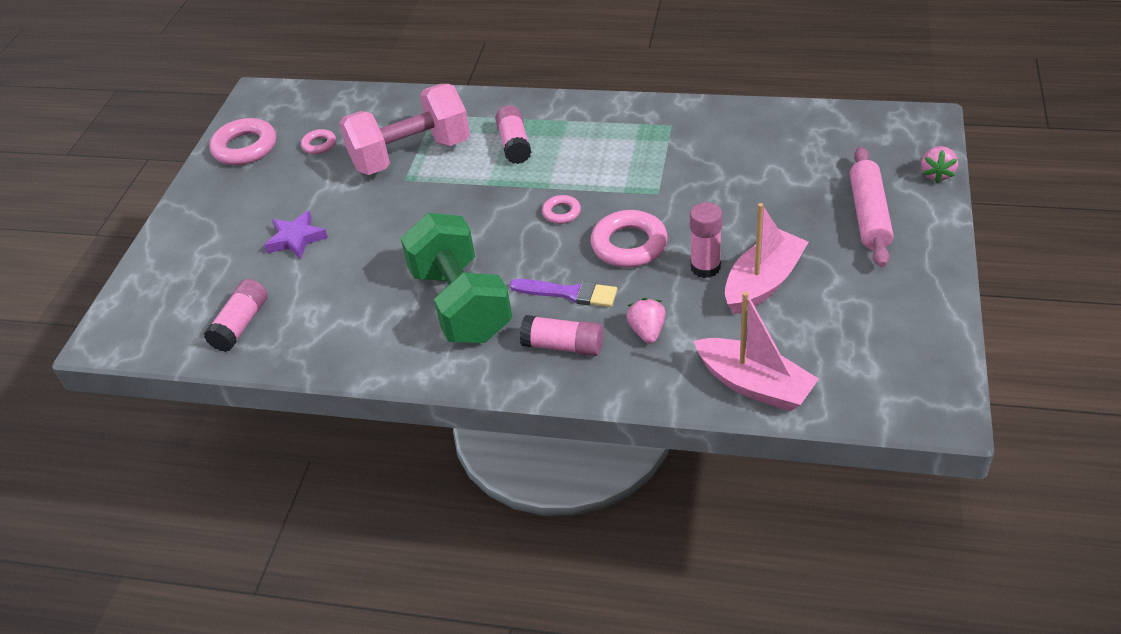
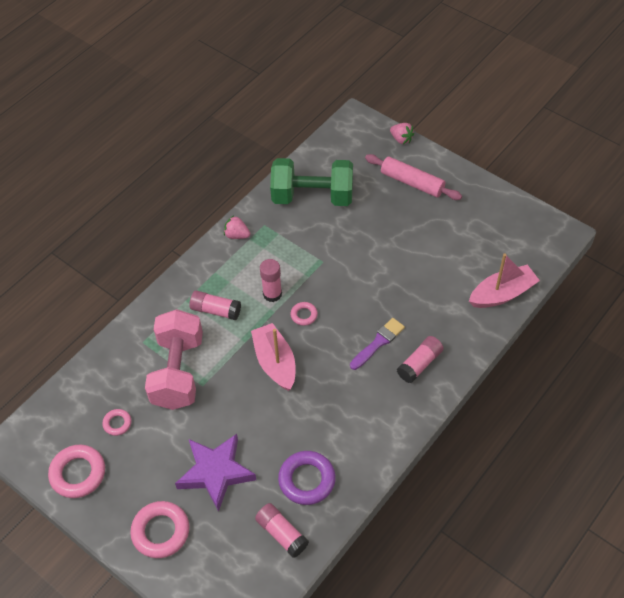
camera: 65 degrees left, 10 degrees up
purple star [264,210,328,260] -> purple star [175,434,256,512], size x1.67
green dumbbell [401,213,512,343] -> green dumbbell moved to [270,158,353,206]
pink ring [590,210,668,267] -> pink ring moved to [130,501,189,558]
pink strawberry [626,298,666,344] -> pink strawberry moved to [224,216,250,239]
pink glue stick [690,202,722,278] -> pink glue stick moved to [260,259,282,302]
pink boat [725,203,809,314] -> pink boat moved to [251,323,295,391]
none -> purple ring [278,451,336,505]

